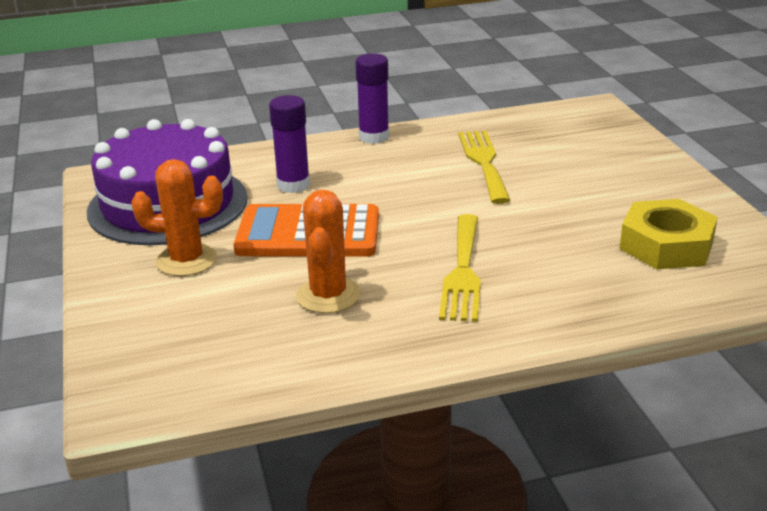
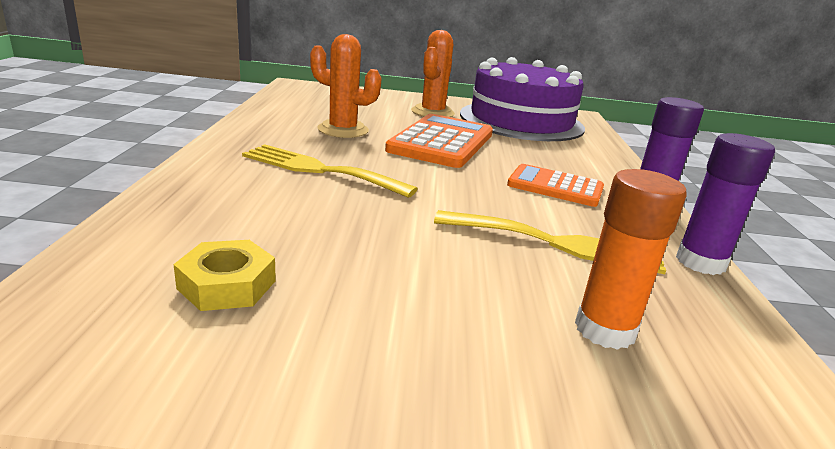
camera: 105 degrees right, 5 degrees down
purple glue stick [269,95,310,193] -> purple glue stick moved to [676,133,775,275]
yellow nut [620,199,718,269] -> yellow nut [173,240,276,311], size x0.62
none -> orange calculator [507,164,604,207]
none -> orange glue stick [575,169,687,350]

